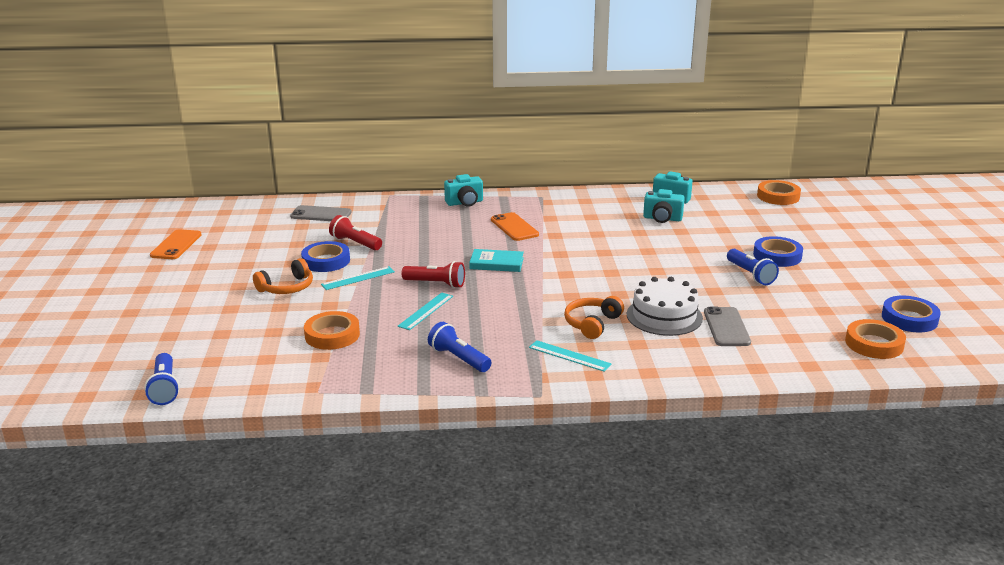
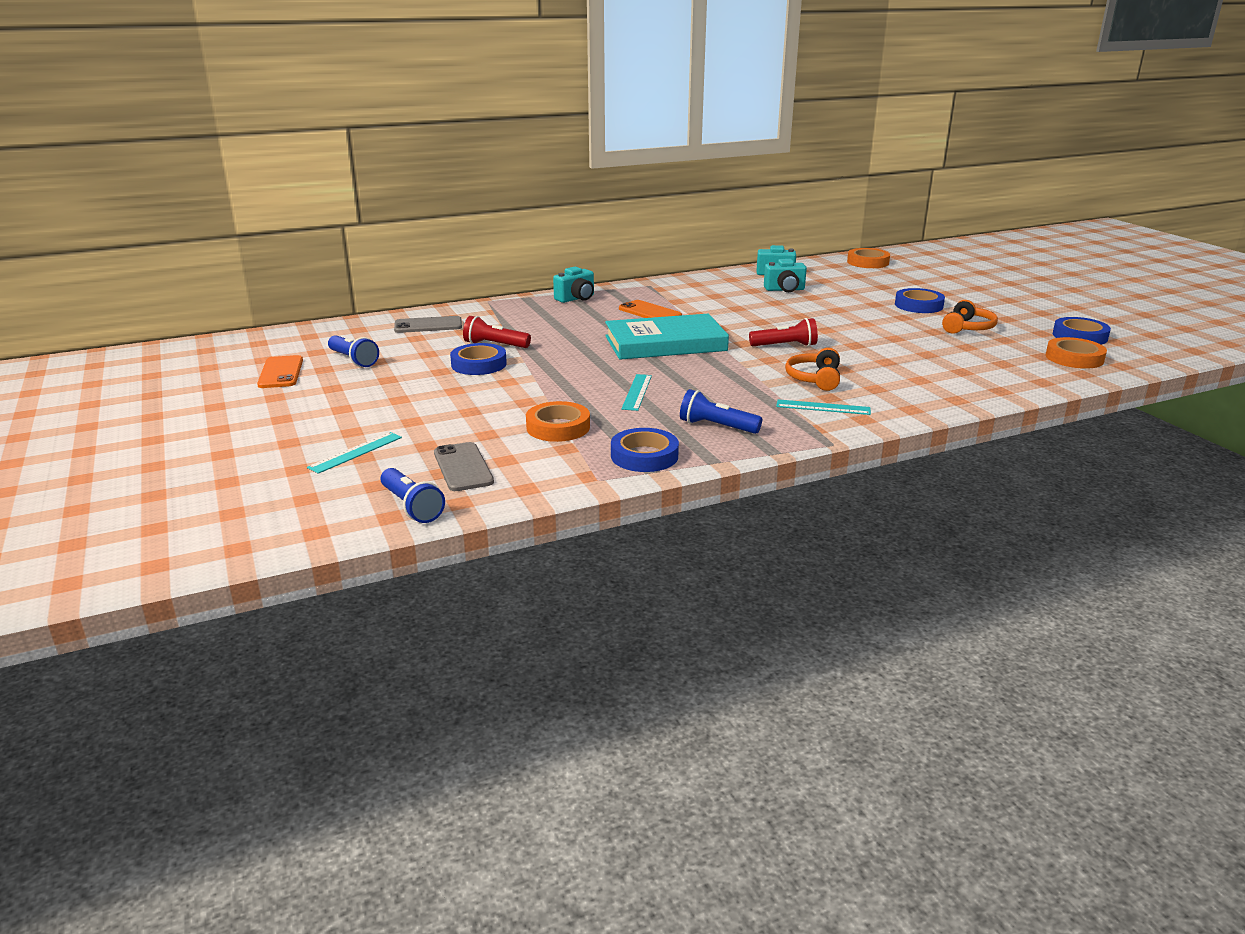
camera: 20 degrees left, 0 degrees up
orange headphones [253,258,313,294] -> orange headphones moved to [942,300,998,334]
turquoise ruler [321,266,395,290] -> turquoise ruler moved to [307,432,402,474]
red flashlight [401,261,465,288] -> red flashlight moved to [749,318,818,347]
turquoise book [469,249,524,272] -> turquoise book [605,314,729,360], size x1.98
white cake [627,277,703,336] -> none
grey phone [704,307,751,346] -> grey phone moved to [434,442,494,491]
blue flashlight [727,249,779,285] -> blue flashlight moved to [328,335,379,367]
none -> blue tape [611,428,679,472]

